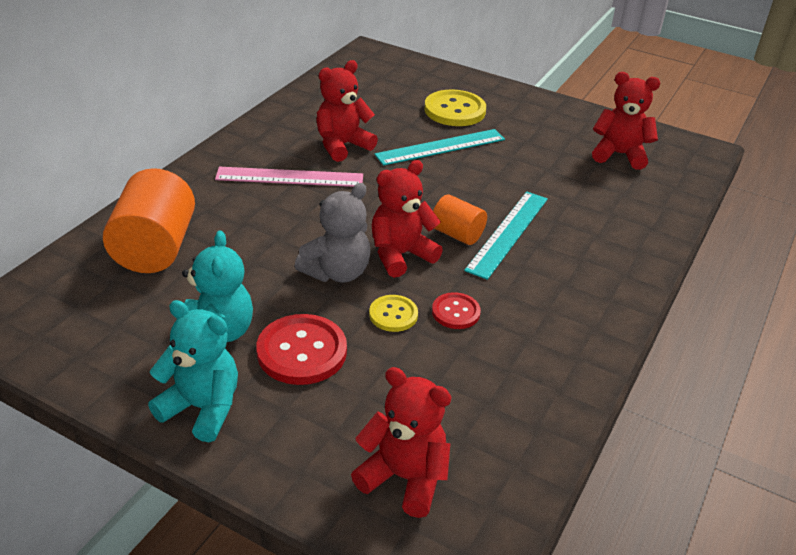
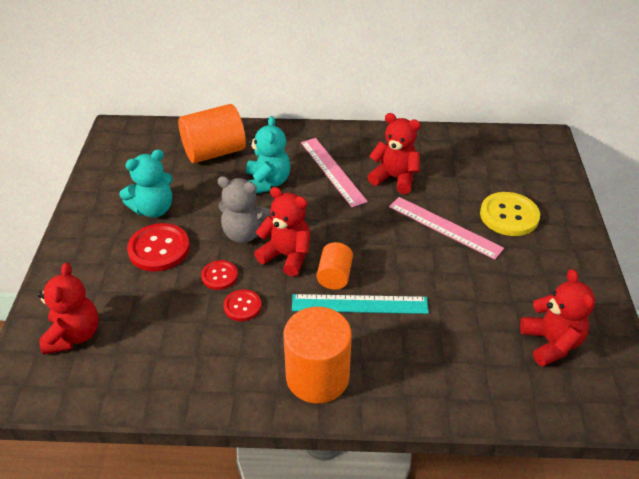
camera: 65 degrees right, 5 degrees up
turquoise teddy bear [148,300,238,442] -> turquoise teddy bear moved to [246,116,290,193]
yellow button [369,295,418,332] -> red button [201,260,238,290]
turquoise ruler [374,129,505,166] -> pink ruler [389,197,504,260]
none -> orange cylinder [284,307,352,403]

